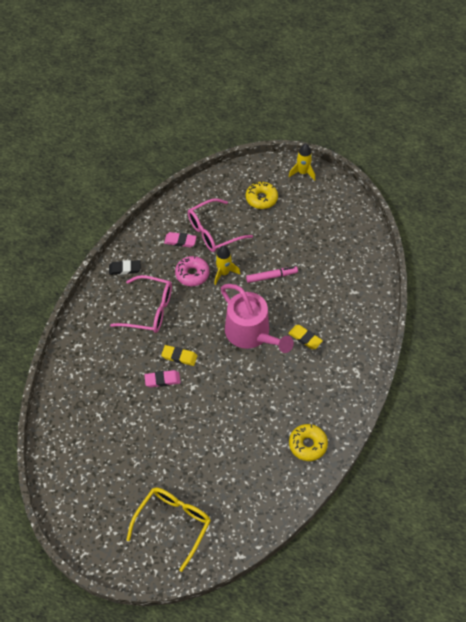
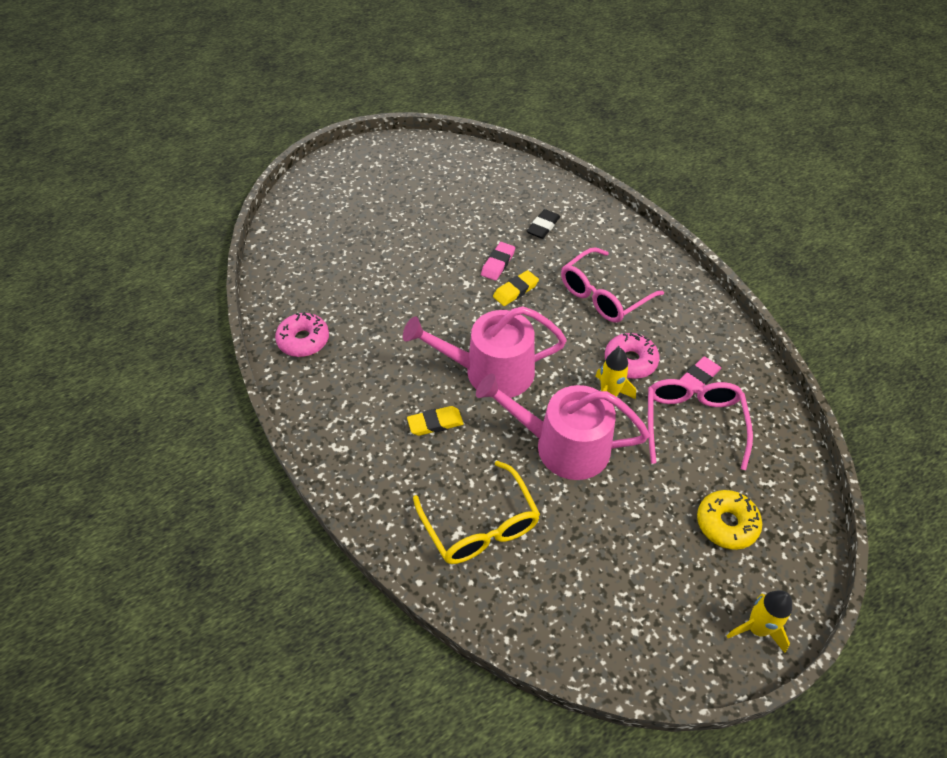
camera: 125 degrees right, 5 degrees down
black eraser [109,260,141,275] -> black eraser moved to [527,209,560,239]
yellow glasses [126,488,211,572] -> yellow glasses moved to [413,461,540,564]
pink marker [246,266,298,283] -> pink watering can [476,373,650,480]
yellow donut [289,424,328,461] -> pink donut [275,312,329,357]

